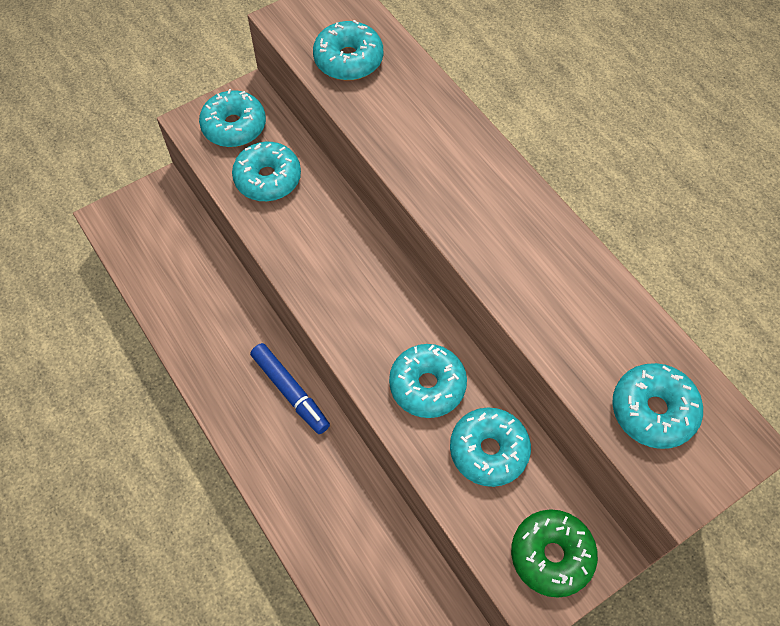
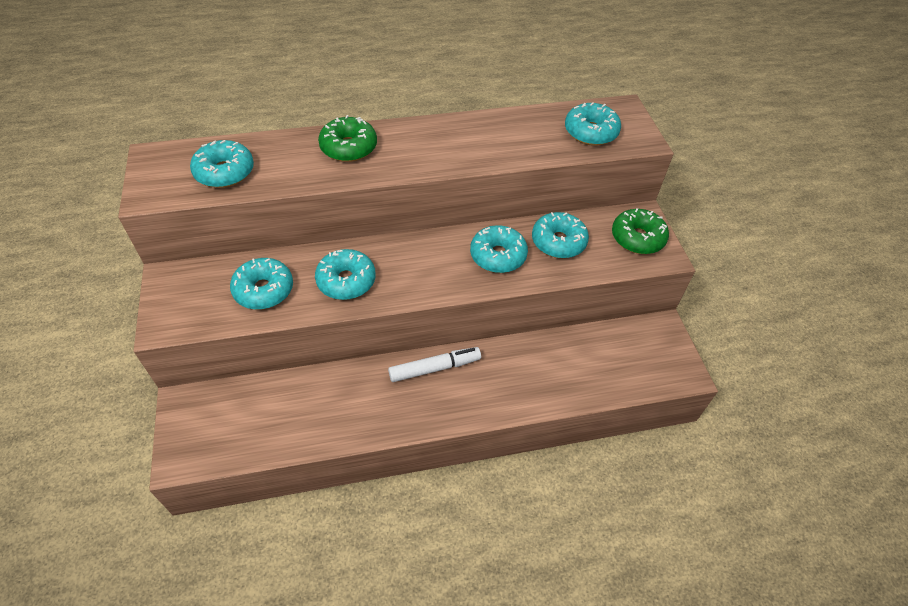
camera: 70 degrees left, 10 degrees down
turquoise donut [199,89,266,147] -> turquoise donut moved to [315,249,376,300]
blue marker [250,343,330,434] -> white marker [388,347,481,382]
none -> green donut [318,115,377,162]

